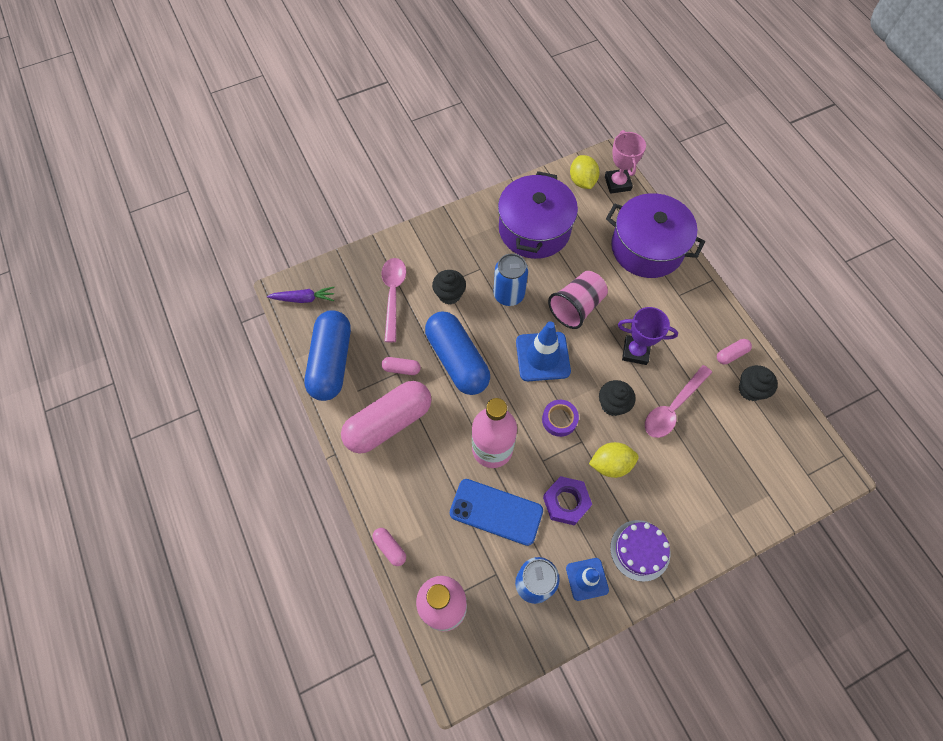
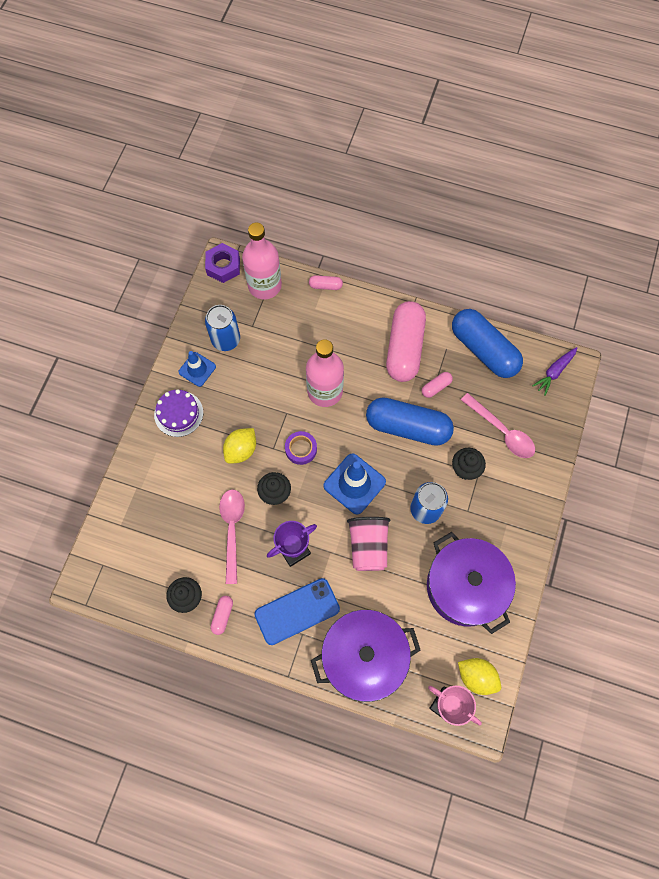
camera: 135 degrees right, 5 degrees up
blue phone [450,479,543,546] -> blue phone moved to [254,578,340,645]
purple nut [543,476,592,525] -> purple nut moved to [205,243,240,283]

